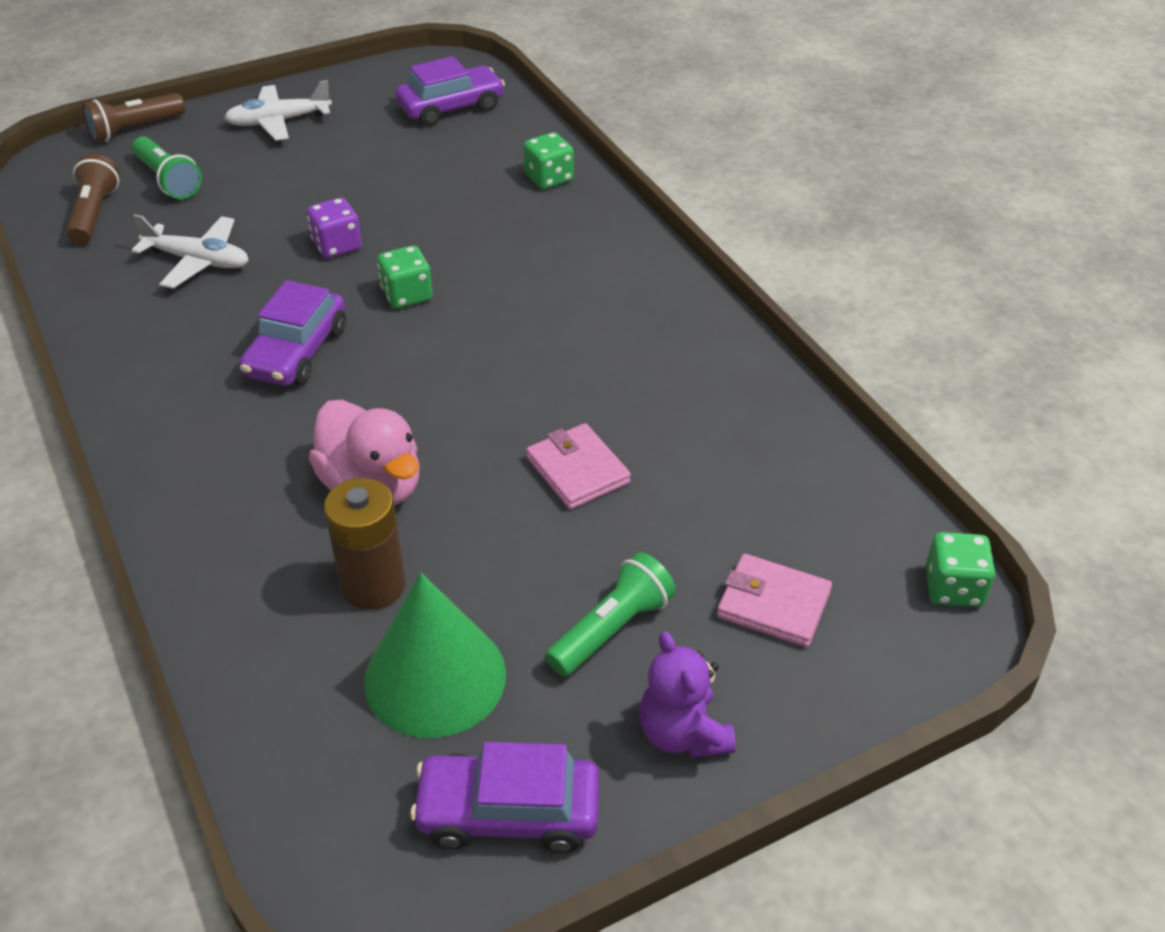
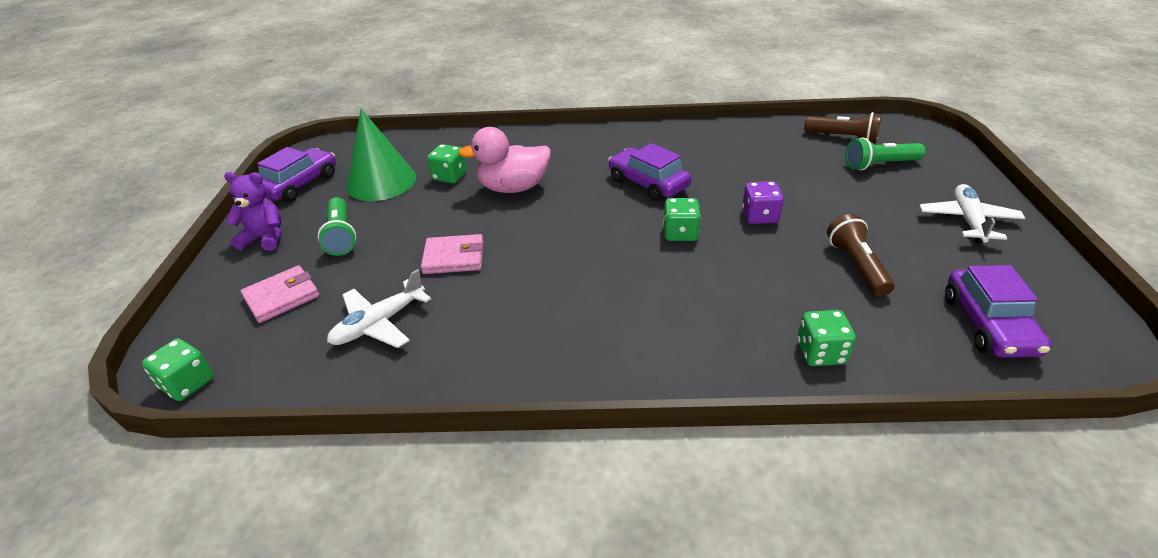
camera: 120 degrees right, 5 degrees down
brown flashlight [82,93,185,142] -> brown flashlight moved to [827,214,895,297]
white plane [131,214,249,289] -> white plane moved to [327,269,431,348]
brown battery [324,478,406,610] -> green dice [427,144,467,183]

